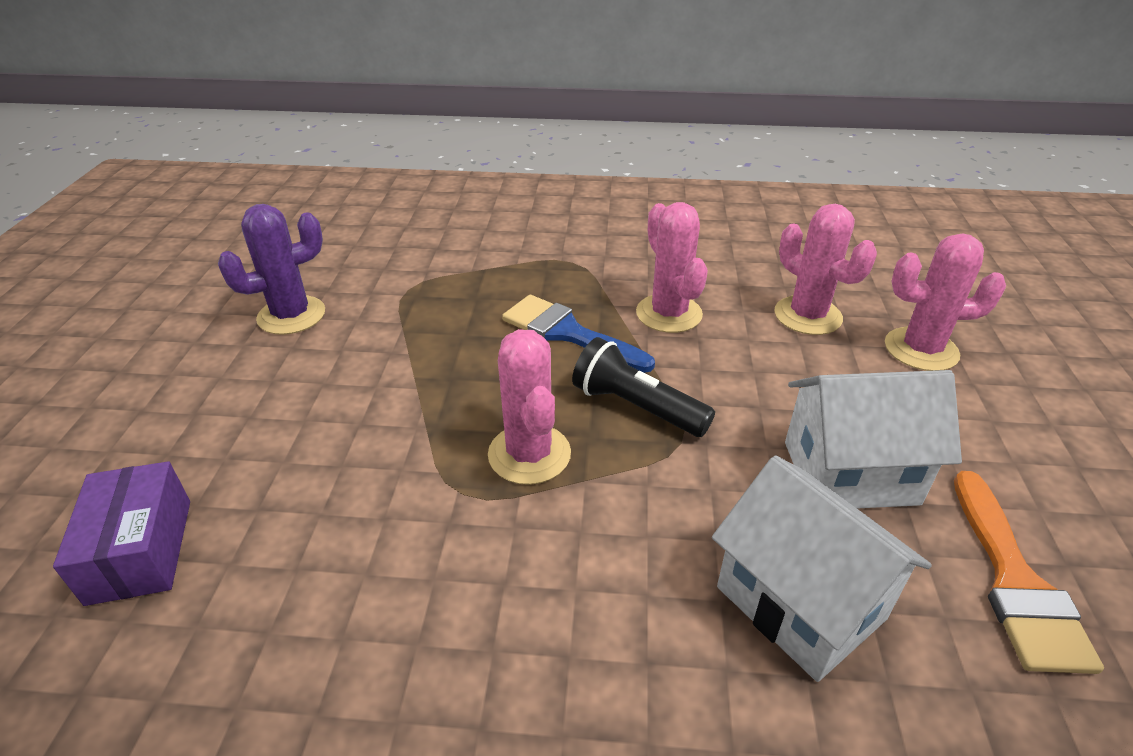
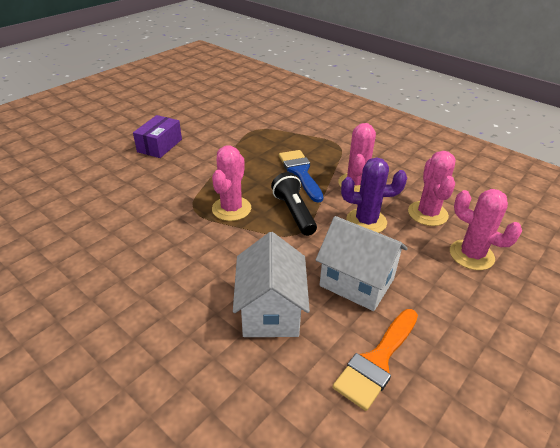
camera: 35 degrees right, 0 degrees up
purple box [53,461,190,606] -> purple box moved to [133,115,182,158]
purple cactus [218,204,325,335] -> purple cactus moved to [341,158,407,233]

